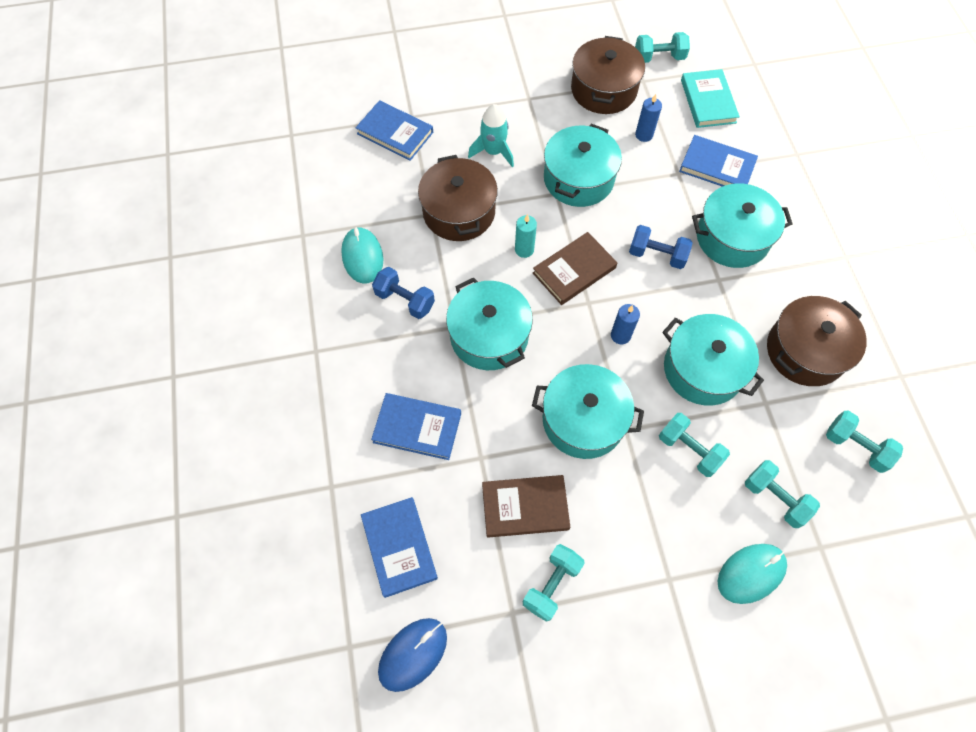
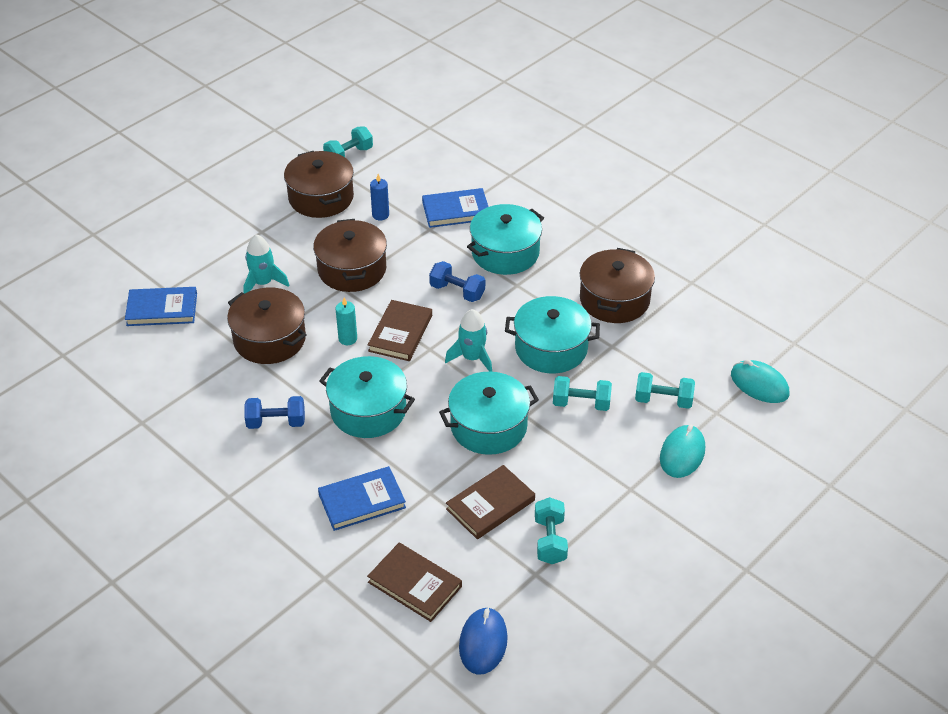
camera: 35 degrees left, 20 degrees down
turquoise mouse [341,227,383,284] -> turquoise mouse moved to [731,360,790,403]
blue book [361,497,438,598] -> brown book [367,543,462,622]
turquoise pot [544,124,622,207] -> brown pot [313,219,387,292]
blue candle [611,304,640,344] -> turquoise rocket [445,309,492,372]
blue dumbbell [629,225,693,269] -> blue dumbbell turned 45 degrees clockwise [429,261,485,302]
turquoise book [681,69,740,128] -> none
turquoise dumbbell [826,411,903,473] -> none

